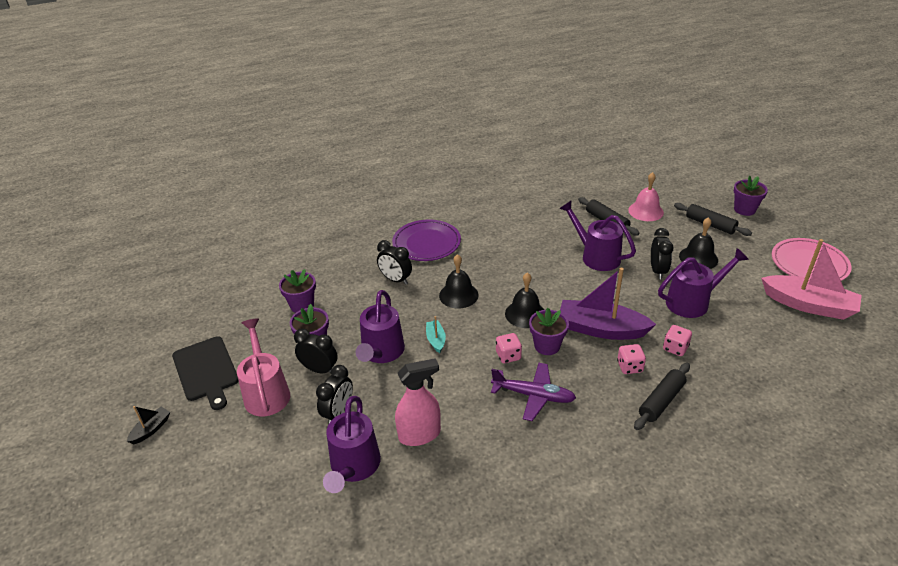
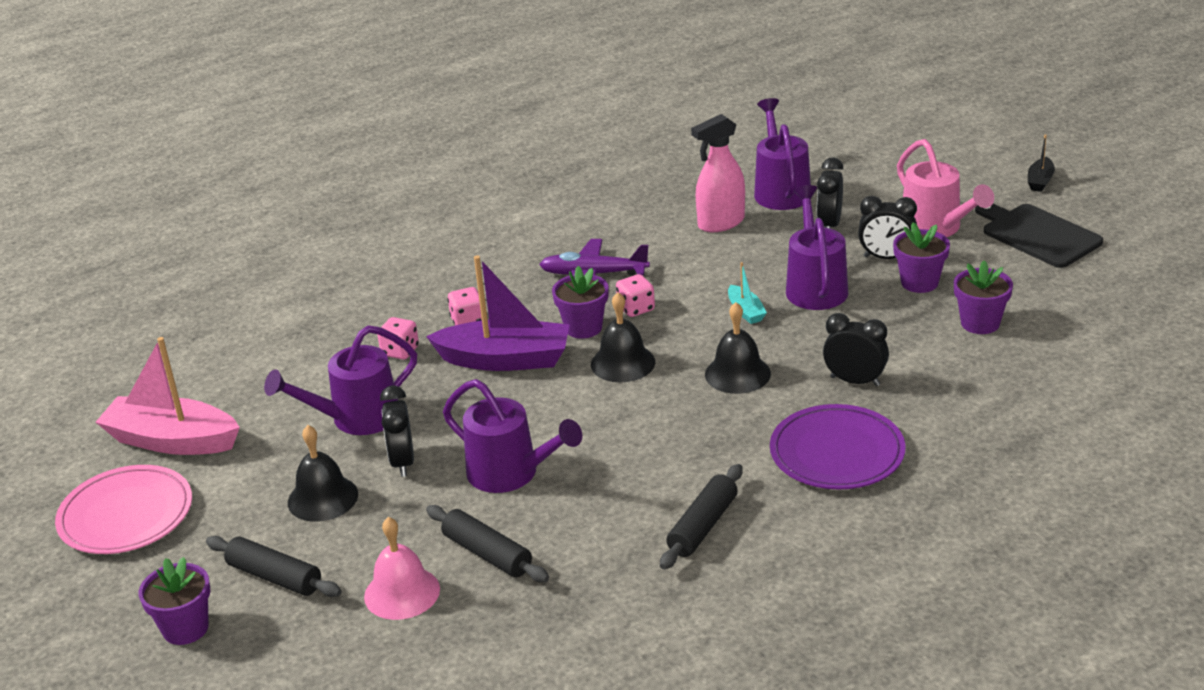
camera: 170 degrees right, 5 degrees down
black rolling pin [634,363,690,430] -> black rolling pin moved to [660,464,743,570]

